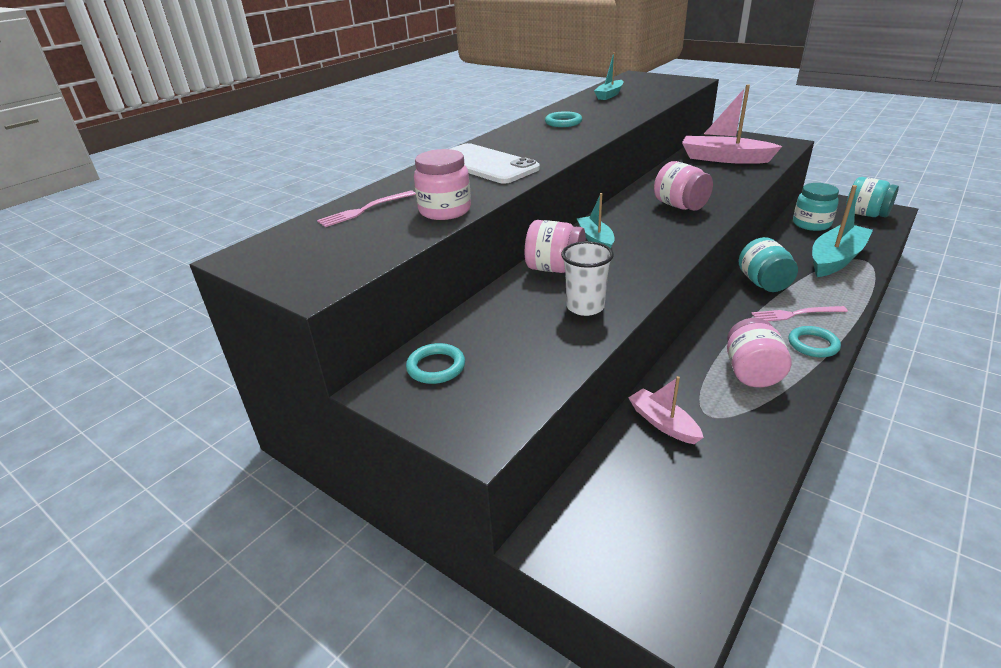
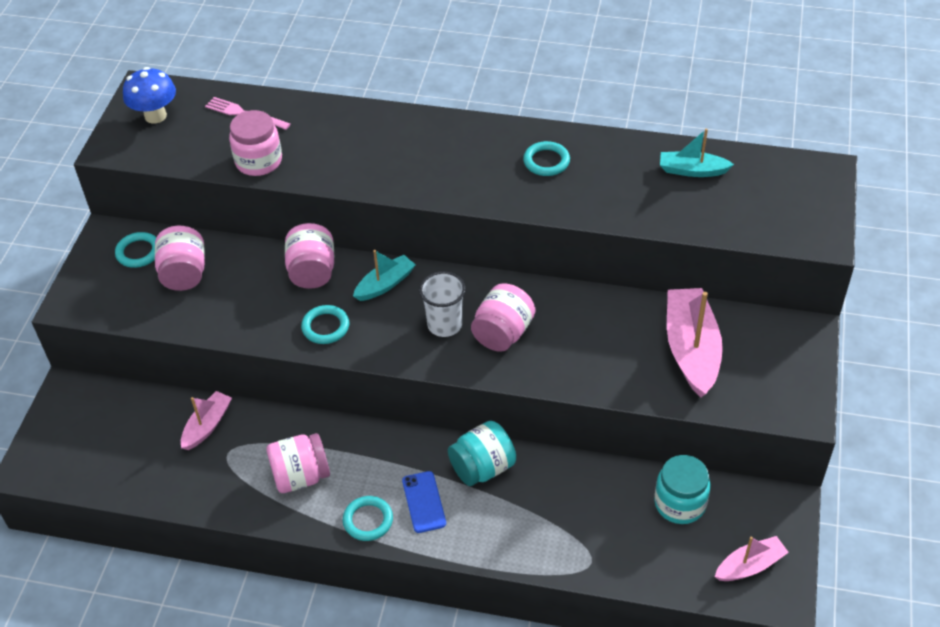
camera: 65 degrees right, 15 degrees up
white phone [451,143,540,184] -> none
white cup [561,241,614,316] -> white cup moved to [419,271,466,337]
pink fork [751,306,848,321] -> blue phone [402,471,446,533]
turquoise boat [812,185,873,277] -> none
turquoise jar [846,177,899,217] -> pink boat [715,536,789,581]
none -> blue mushroom [123,67,176,124]
none -> pink jar [155,226,205,291]
none -> turquoise ring [301,305,349,344]

